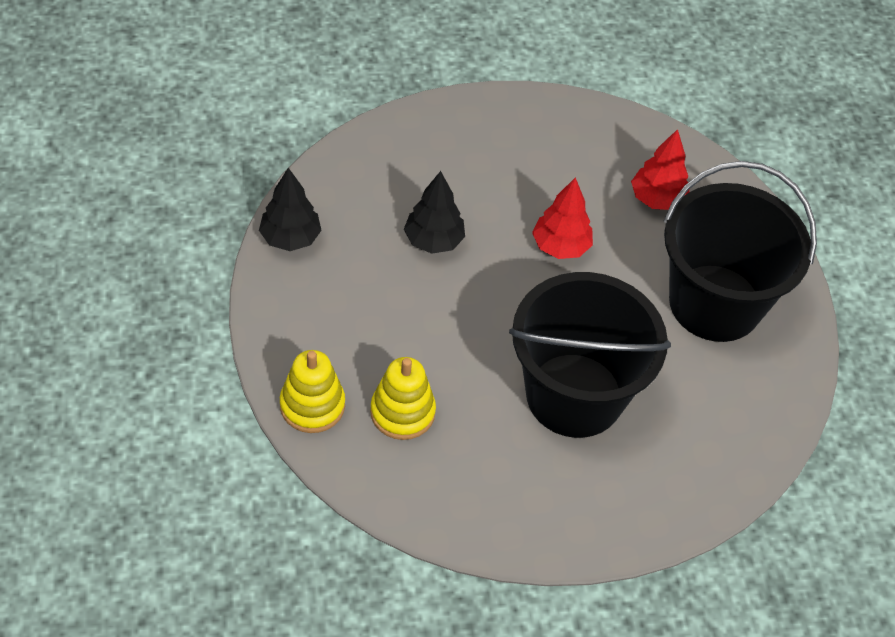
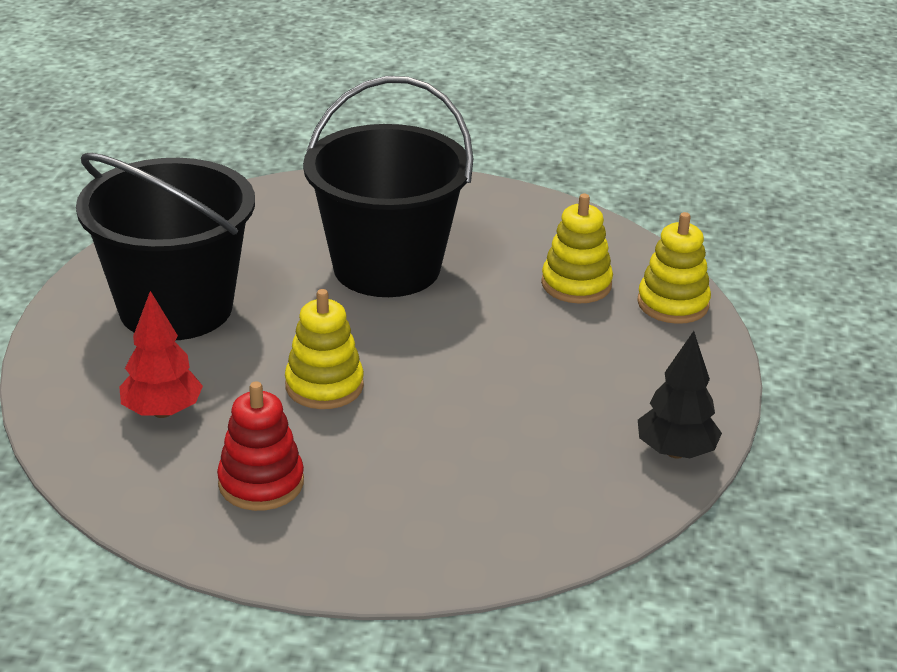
camera: 160 degrees left, 20 degrees down
black tree [404,171,465,254] -> none
red tree [532,177,593,259] -> yellow stacking toy [285,289,364,409]
none -> red stacking toy [217,381,304,511]

